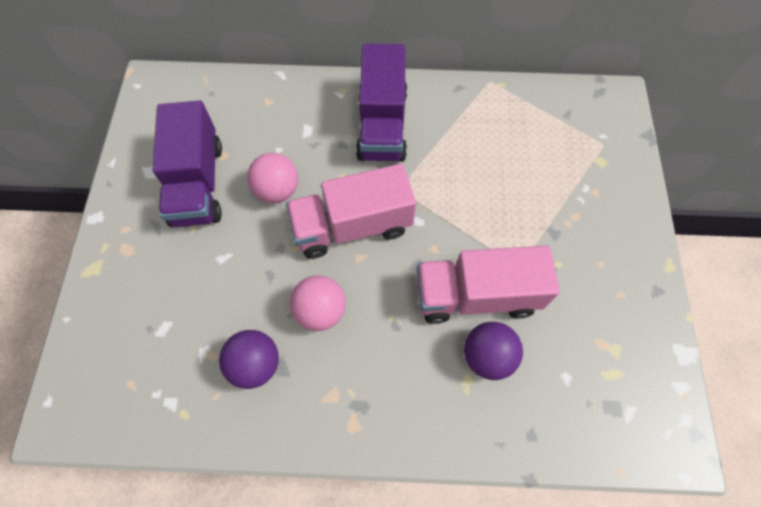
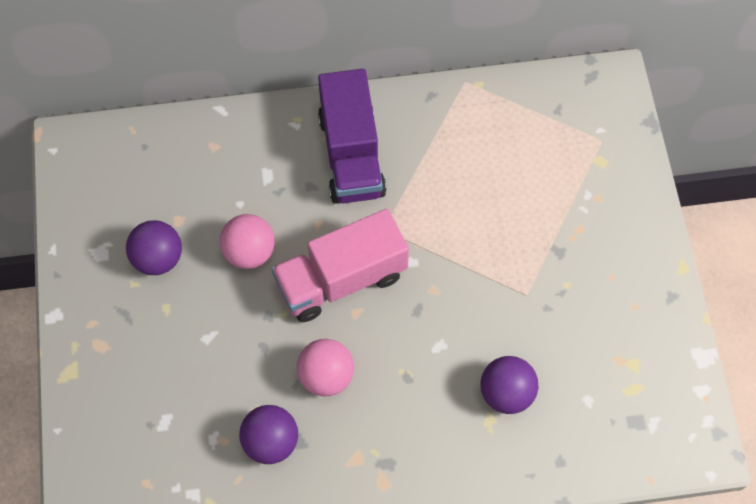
camera: 10 degrees left, 0 degrees up
purple truck [153,100,222,227] -> purple ball [126,220,182,275]
pink truck [417,245,560,324] -> none

